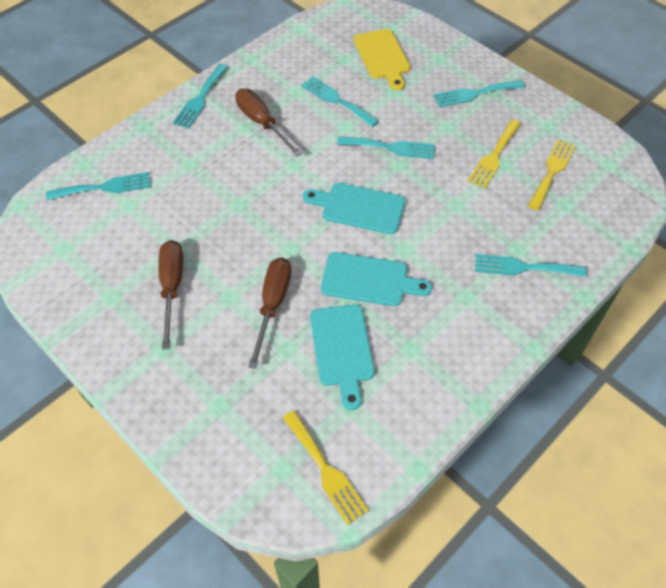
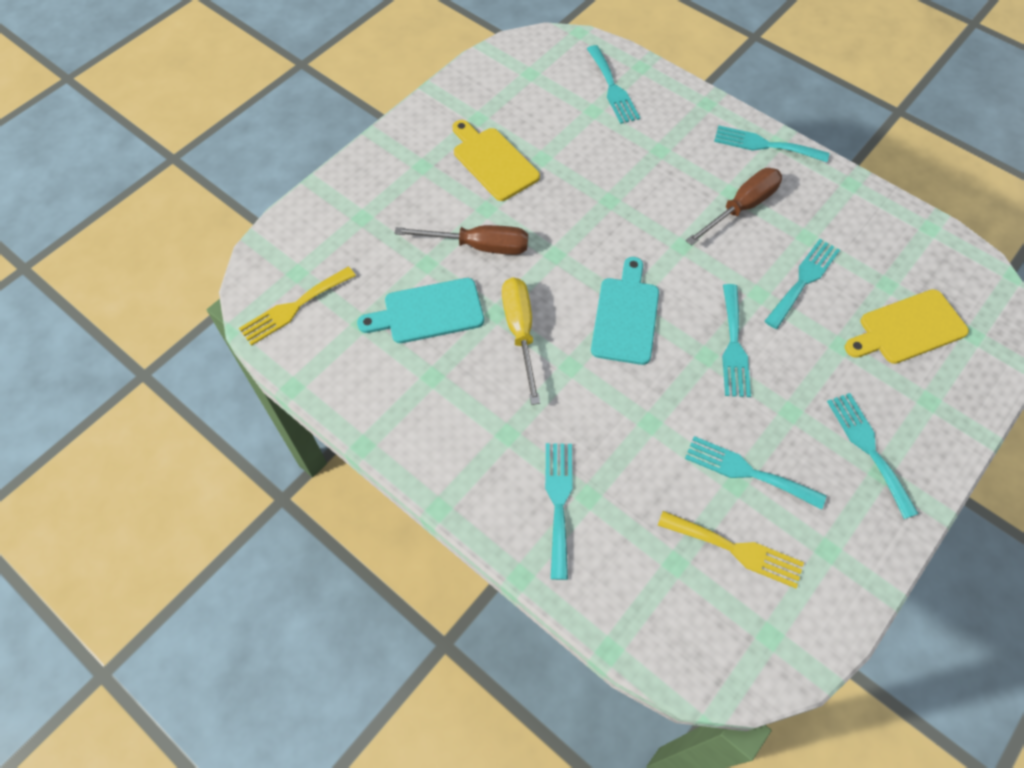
camera: 85 degrees right, 5 degrees up
brown screwdriver [158,240,183,350] -> yellow cutting board [452,120,540,201]
turquoise cutting board [321,252,432,306] -> yellow screwdriver [502,277,540,405]
yellow fork [468,119,521,189] -> turquoise fork [685,436,826,509]

